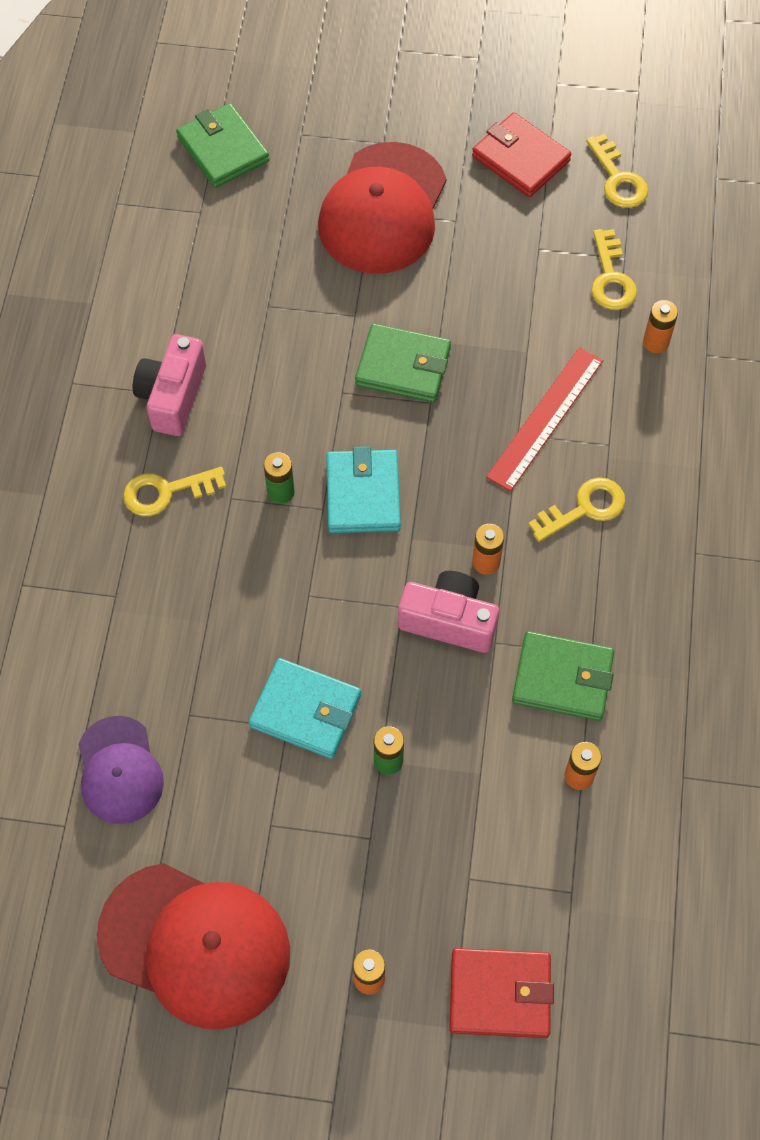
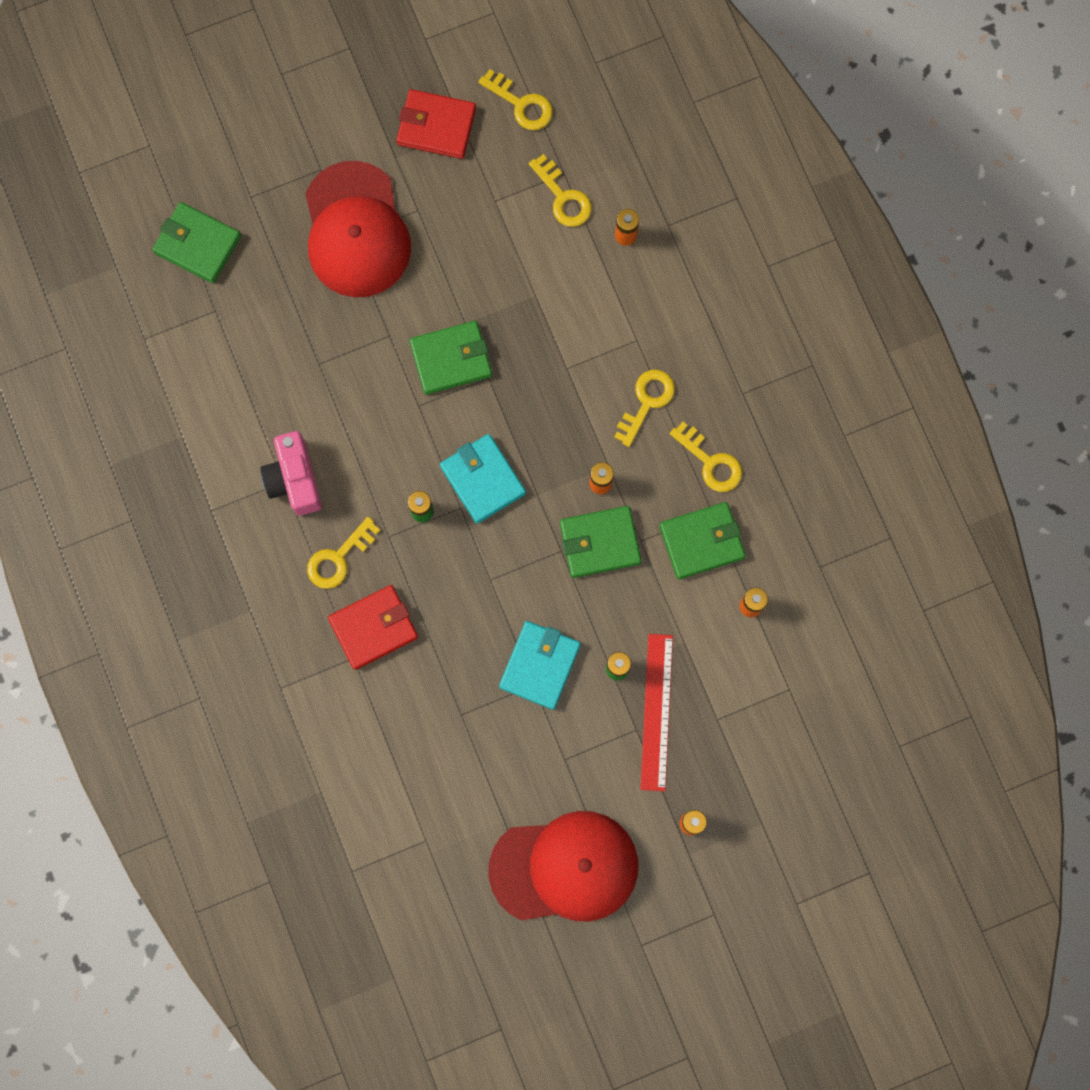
camera: 30 degrees left, 15 degrees up
purple cap [78,716,164,824] -> none
turquoise wallet [249,658,361,759] -> turquoise wallet turned 60 degrees counterclockwise [499,621,581,710]
pink camera [398,571,499,653] -> green wallet [560,506,642,578]
red wallet [450,948,554,1038] -> red wallet moved to [328,585,418,670]
red ruler [486,347,603,492] -> red ruler moved to [640,634,673,791]
none -> yellow key [670,422,742,492]

